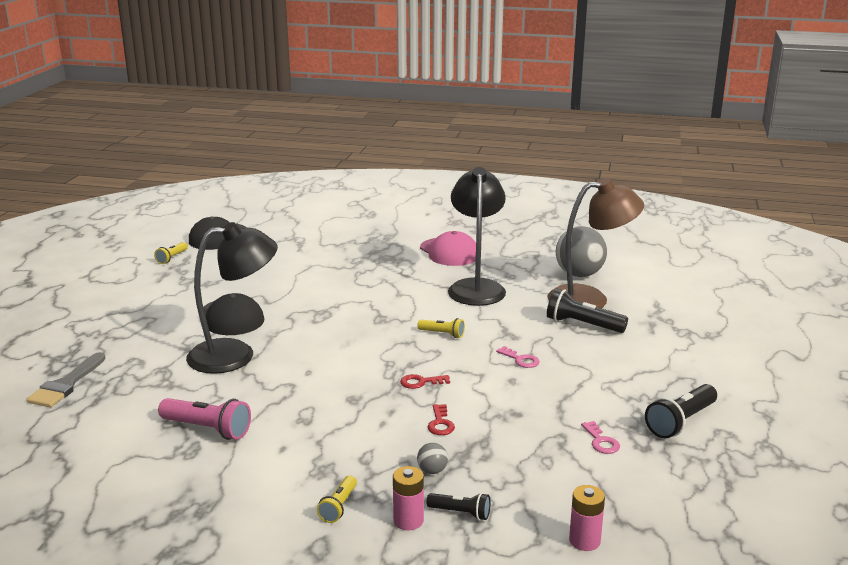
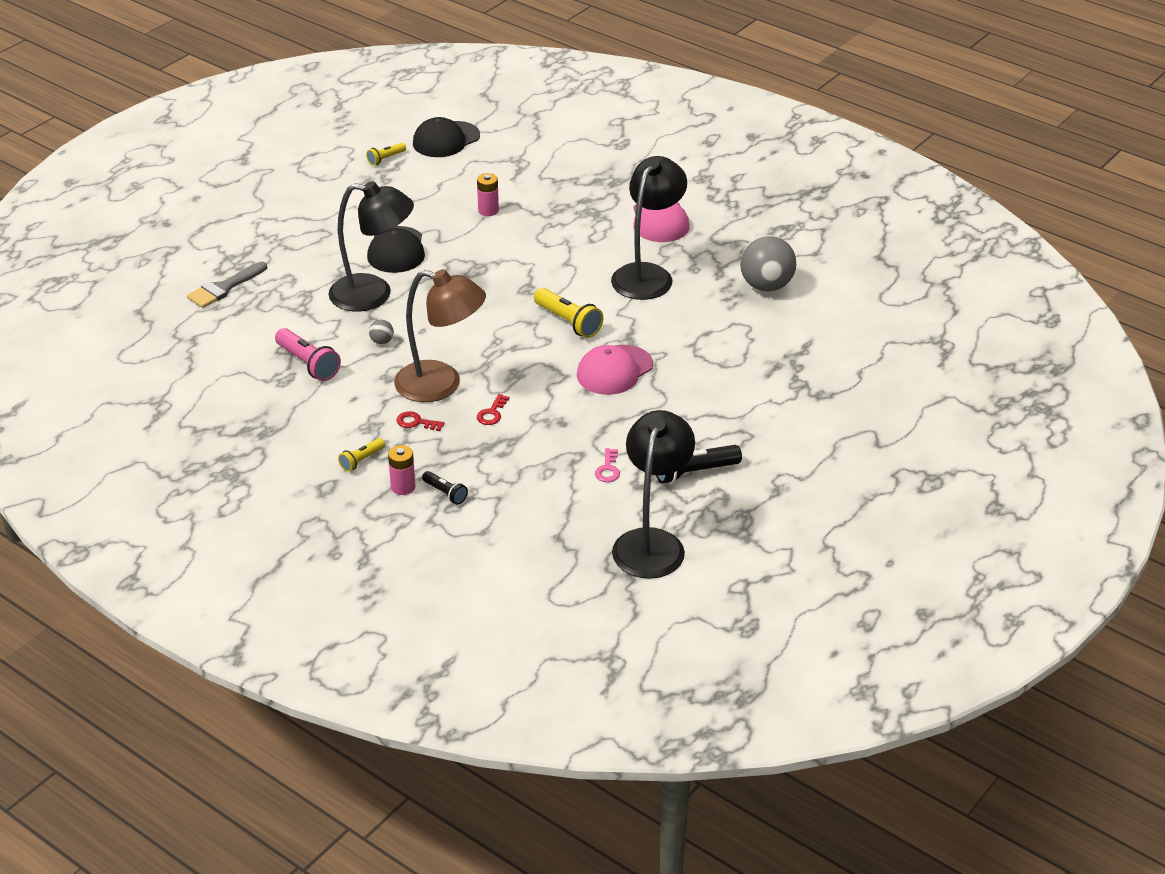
camera: 25 degrees right, 15 degrees up
red key [400,374,450,389] -> red key moved to [397,411,444,431]
yellow flashlight [417,318,465,338] -> yellow flashlight [534,288,603,338], size x1.71
grey ball [417,443,448,474] -> grey ball moved to [369,320,394,344]
pink key [496,346,540,368] -> pink cap [577,345,653,395]
brown lamp [547,178,644,308] -> brown lamp moved to [394,269,486,402]
black flashlight [547,288,628,333] -> none
pink battery [569,485,605,551] -> pink battery moved to [477,173,499,216]
none -> black lamp [612,410,695,579]

